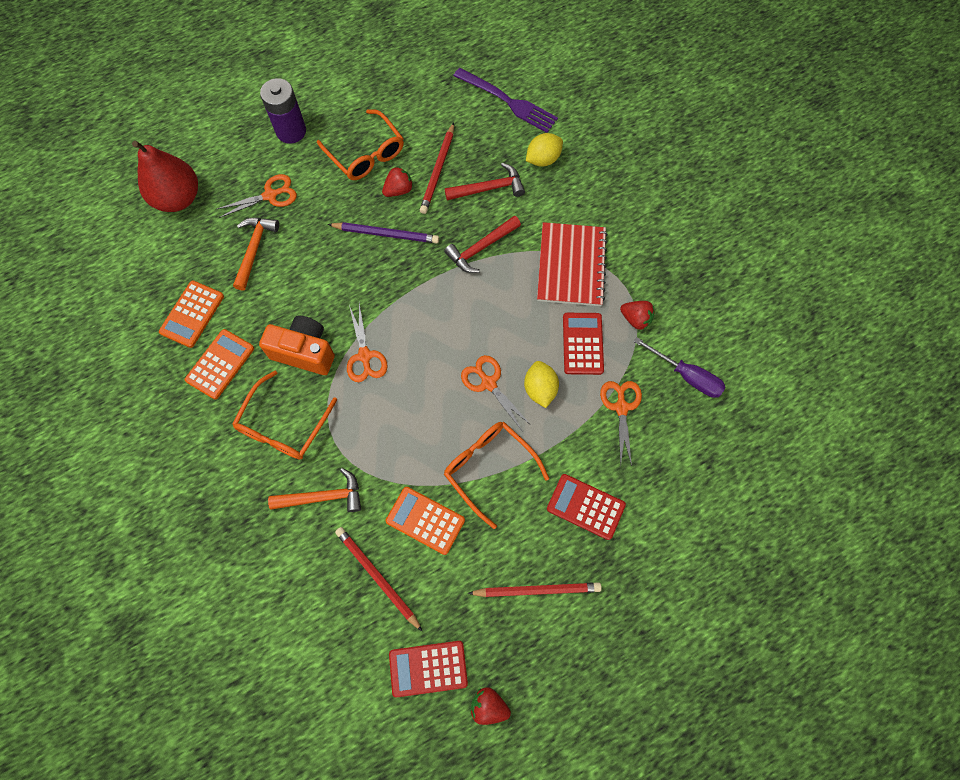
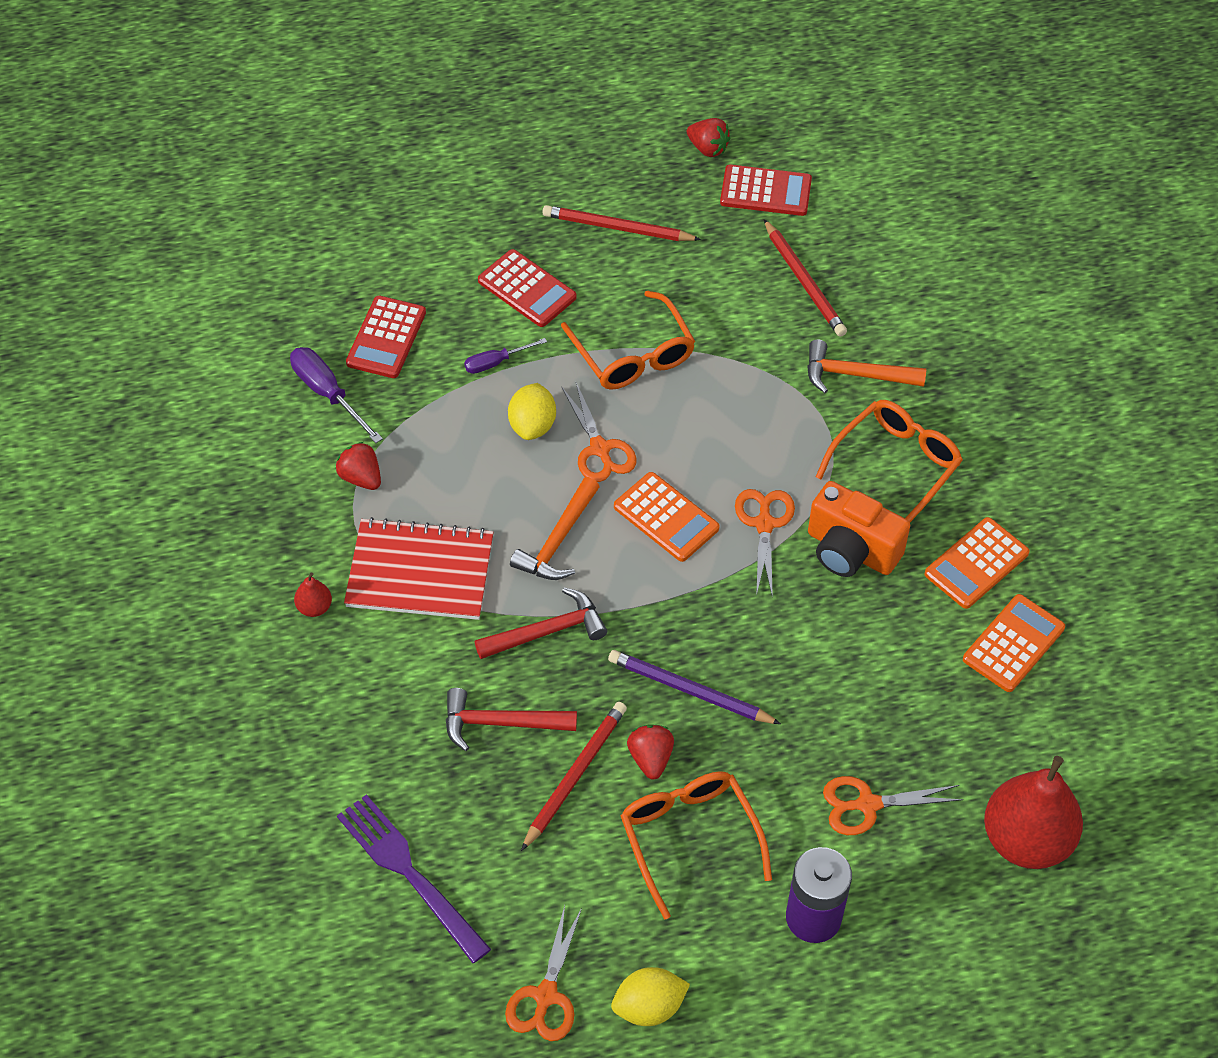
camera: 165 degrees left, 15 degrees down
orange hammer [233,218,279,291] -> orange hammer moved to [510,477,599,580]
red strawberry [382,166,413,197] -> red strawberry turned 105 degrees clockwise [627,724,674,779]
orange calculator [386,487,465,555] -> orange calculator moved to [614,472,720,562]
yellow lemon [526,133,563,167] -> yellow lemon moved to [611,967,690,1026]
red notebook [537,222,608,306] -> red notebook turned 75 degrees clockwise [344,517,494,620]
red calculator [563,313,604,375] -> red calculator moved to [346,296,426,378]
orange scissors [600,381,642,466] -> orange scissors moved to [505,905,582,1041]
none -> red pear [294,572,332,617]
none -> purple screwdriver [464,338,547,374]

